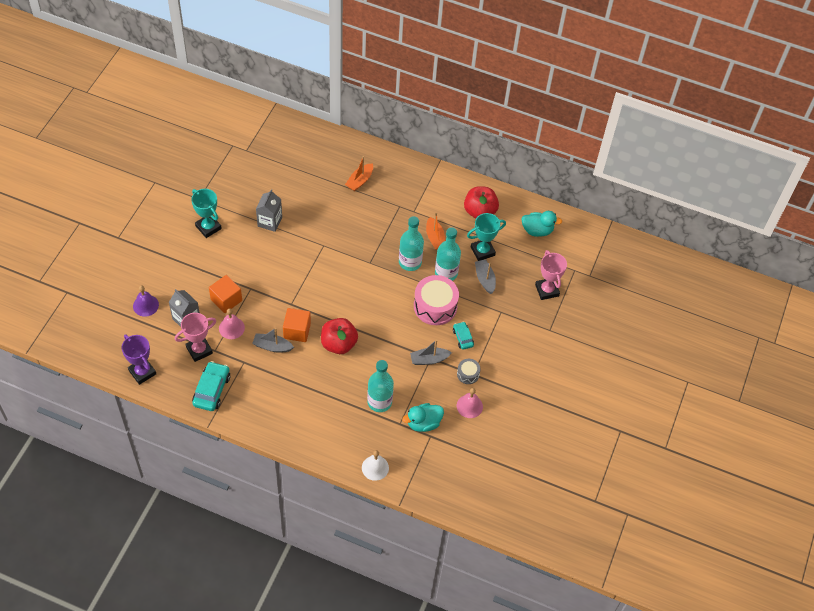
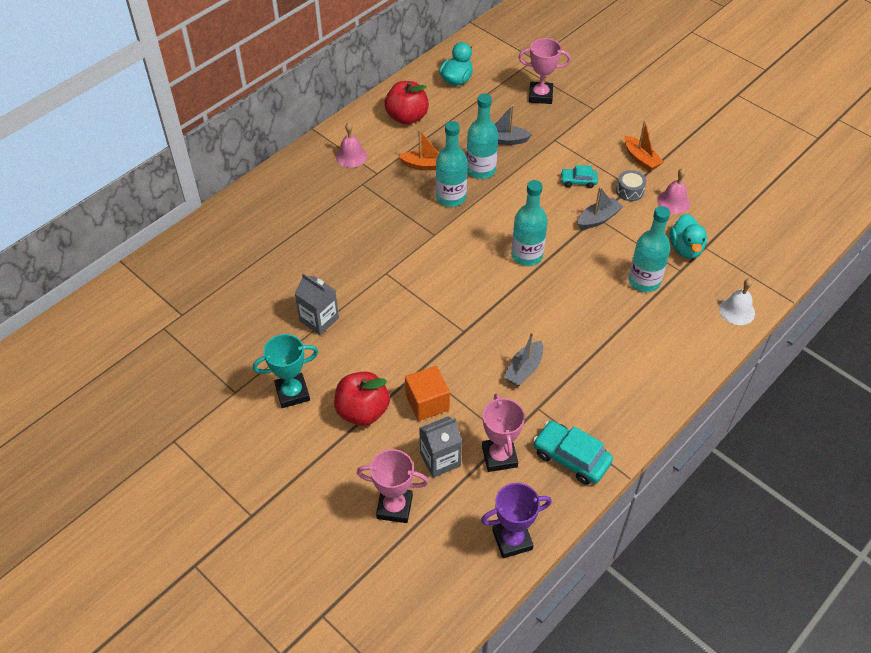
camera: 65 degrees left, 5 degrees down
purple bell [133,285,159,317] -> pink trophy [357,449,429,523]
pink bell [219,308,245,339] -> pink bell moved to [336,122,367,168]
orange cube [283,308,311,342] -> none
red apple [321,318,358,354] -> red apple moved to [334,371,390,426]
orange boat [345,156,373,191] -> orange boat moved to [625,120,663,171]
grey boat [410,339,452,365] -> grey boat turned 135 degrees counterclockwise [577,187,623,229]
pink drum [414,275,459,325] -> none
turquoise trophy [467,213,506,261] -> none
none -> turquoise bottle [511,180,548,266]

